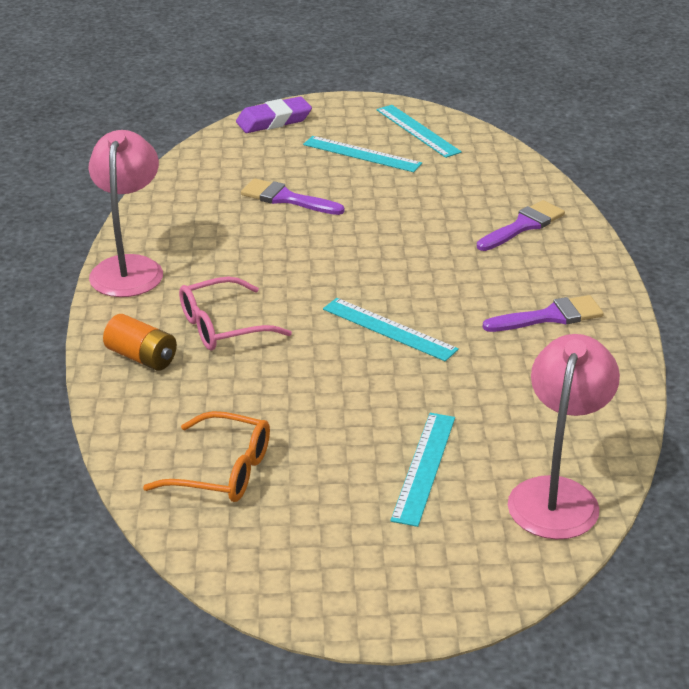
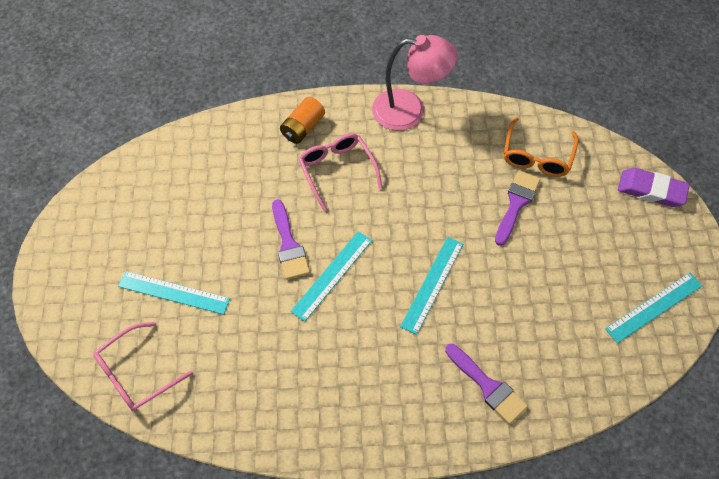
camera: 90 degrees right, 25 degrees up
orange glasses [143,411,270,502] -> orange glasses moved to [504,117,578,177]
purple eraser [236,97,312,133] -> purple eraser turned 45 degrees counterclockwise [618,168,690,207]
turquoise ruler [303,136,422,172] -> turquoise ruler moved to [400,237,463,335]
purple brush [483,295,604,332] -> purple brush moved to [272,199,310,280]
pink lamp [508,334,620,539] -> pink glasses [94,322,193,412]

